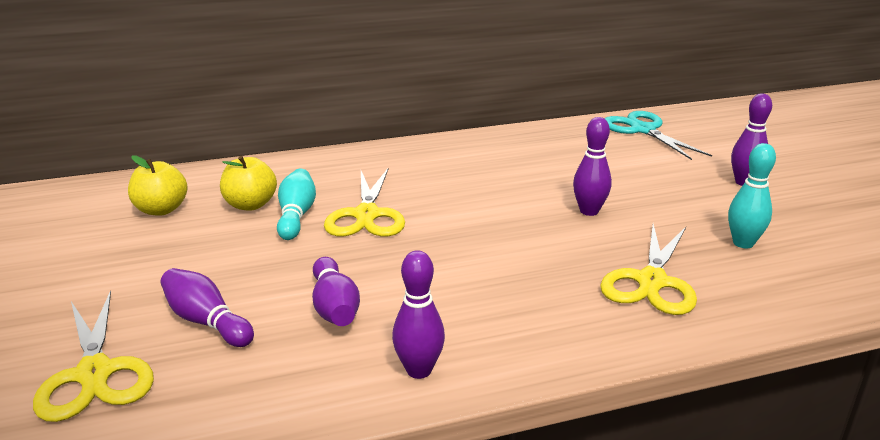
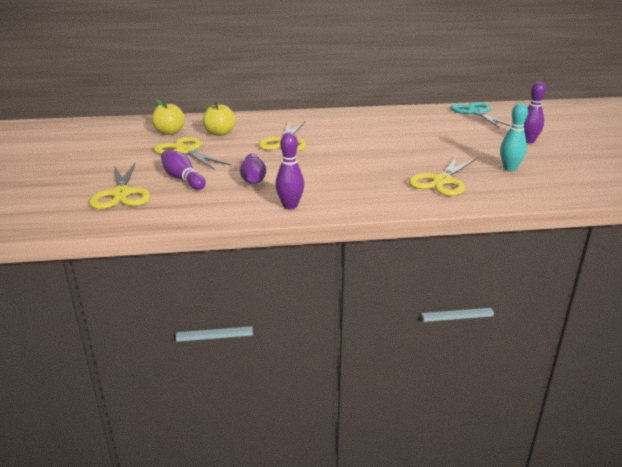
camera: 10 degrees right, 0 degrees up
turquoise bowling pin [277,169,316,240] -> none
purple bowling pin [573,117,612,216] -> none
none -> yellow scissors [154,137,232,170]

